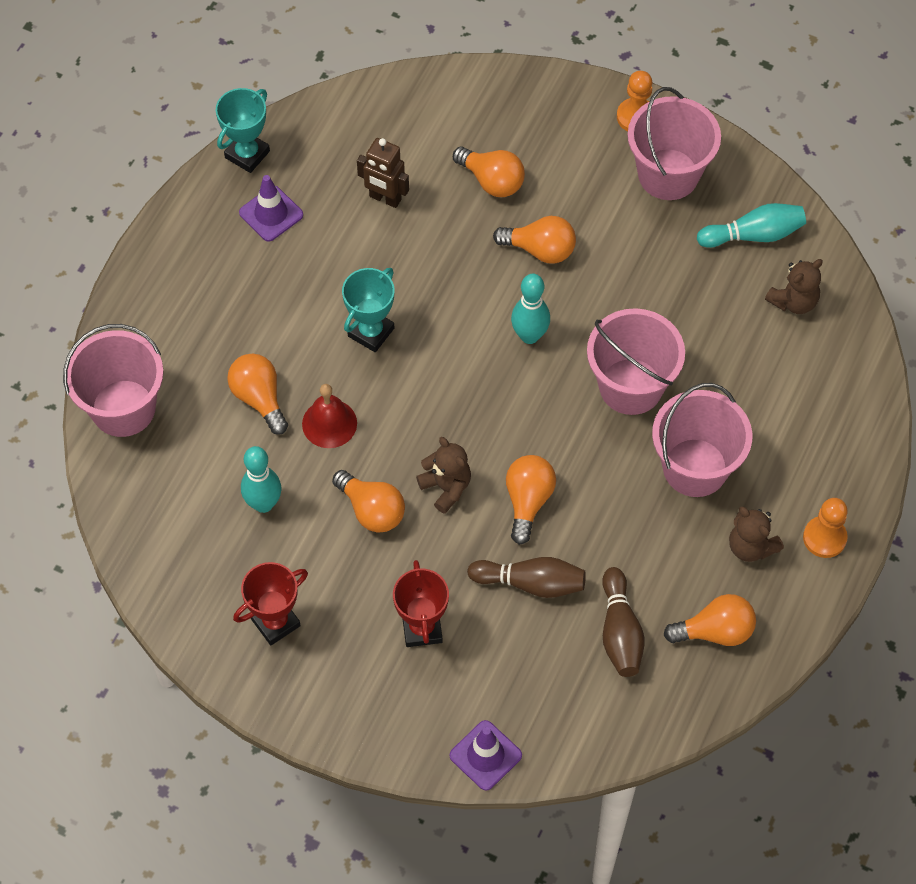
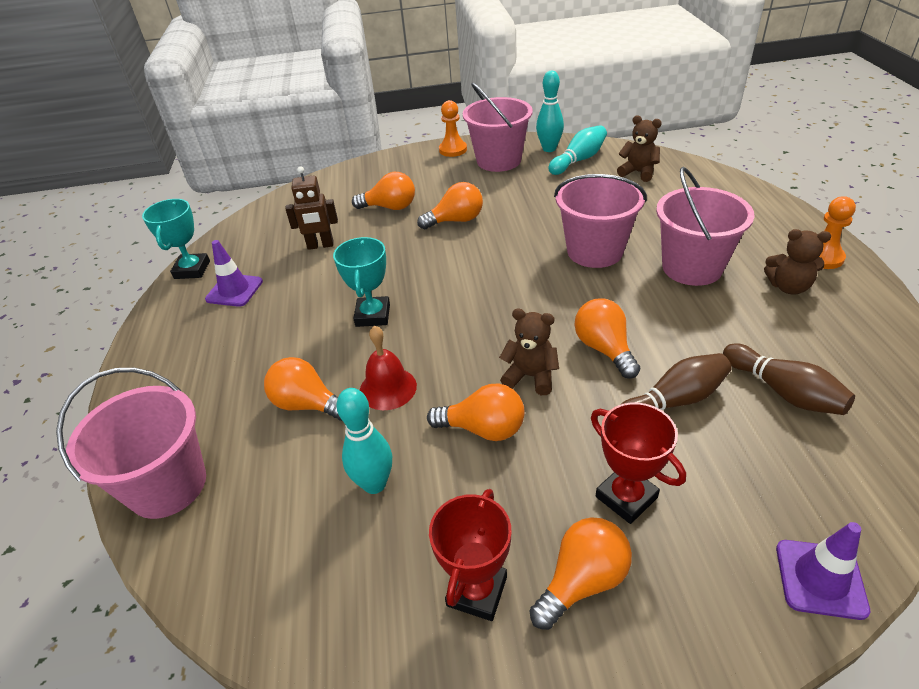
camera: 30 degrees left, 20 degrees down
turquoise bowling pin [511,274,550,344] -> turquoise bowling pin moved to [536,71,564,152]
orange light bulb [664,594,756,646] -> orange light bulb moved to [530,517,632,630]
brown teddy bear [765,259,823,314] -> brown teddy bear turned 75 degrees counterclockwise [617,115,662,182]

